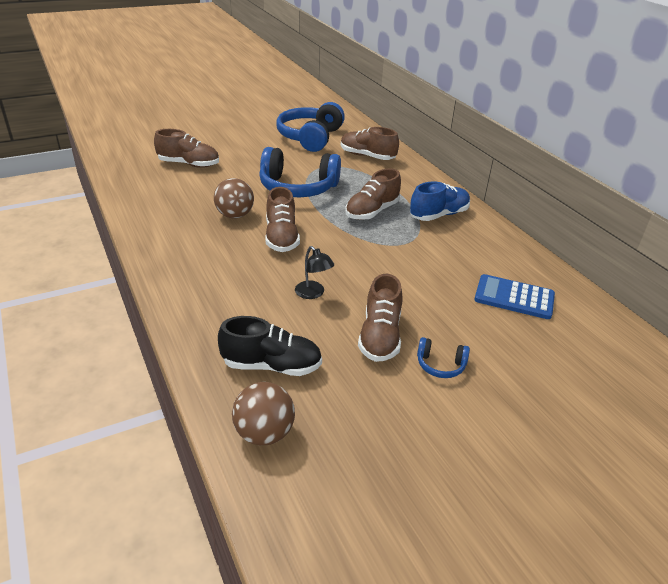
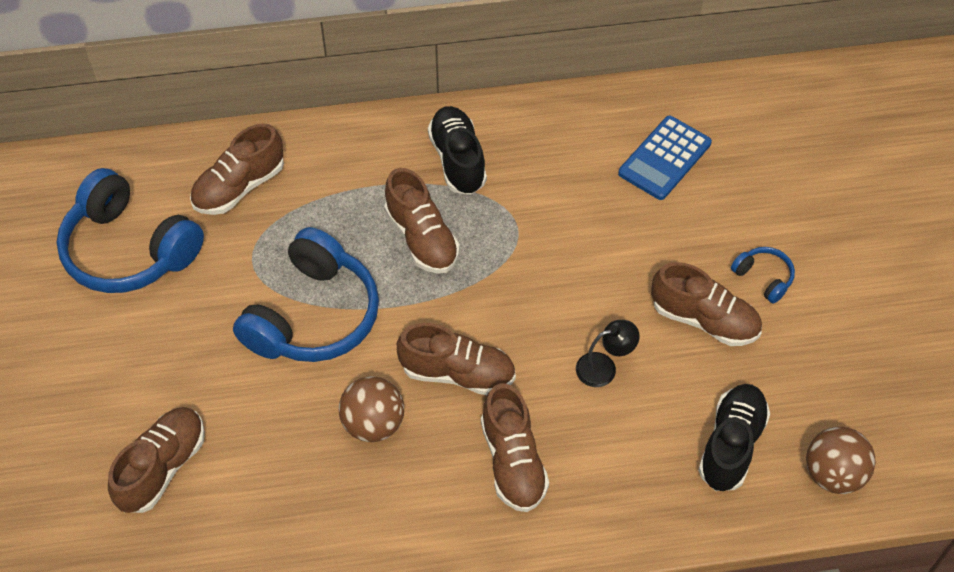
camera: 70 degrees left, 20 degrees up
blue shoe [410,181,470,221] -> black shoe [428,106,487,195]
blue headphones [417,337,470,378] -> blue headphones turned 75 degrees counterclockwise [731,247,795,304]
none -> brown shoe [481,384,549,512]

